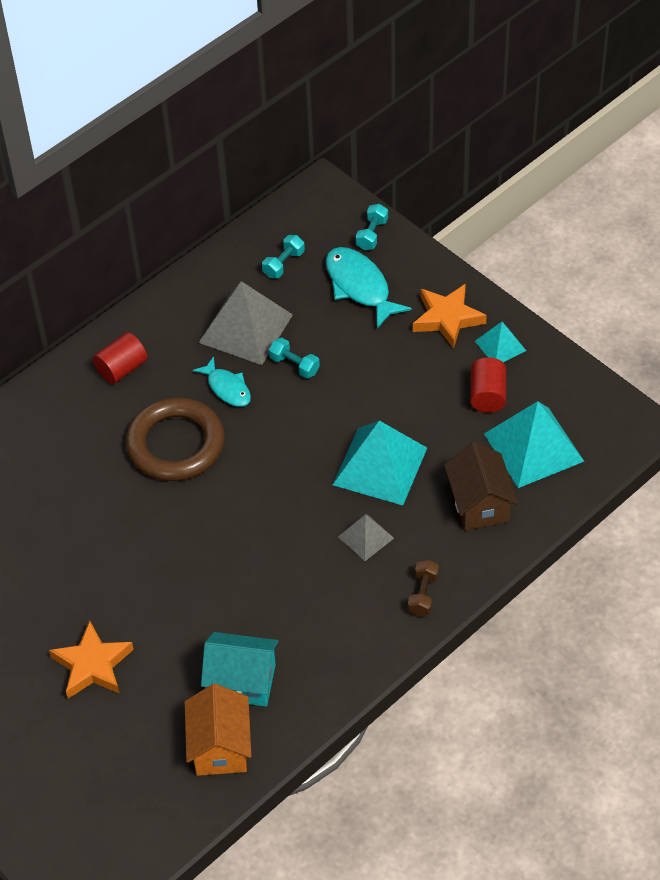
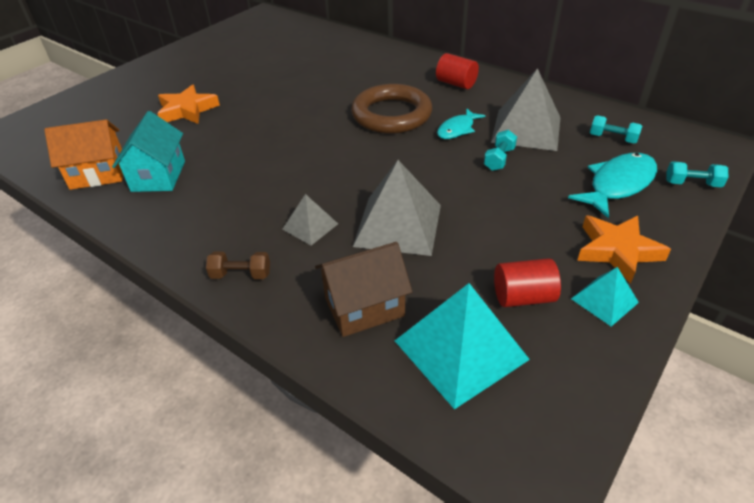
camera: 80 degrees right, 10 degrees down
turquoise pyramid [333,420,427,505] -> grey pyramid [353,160,441,256]

